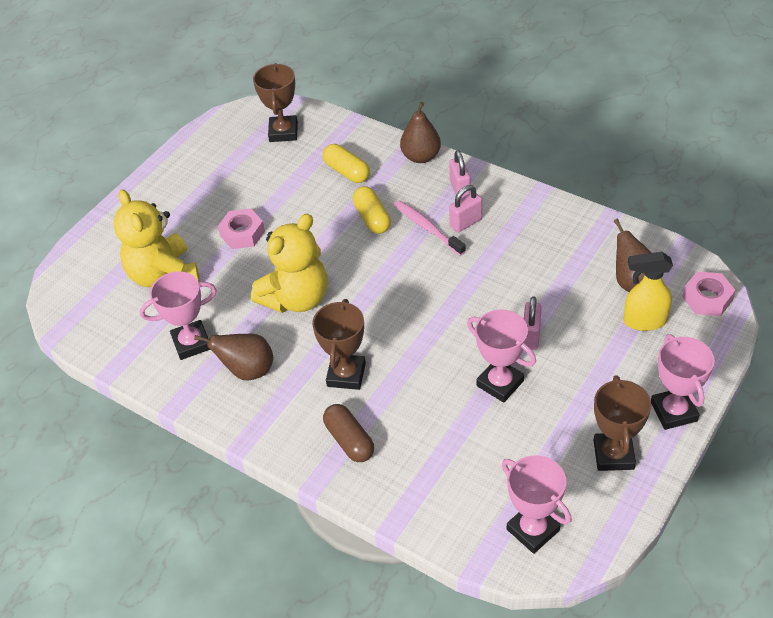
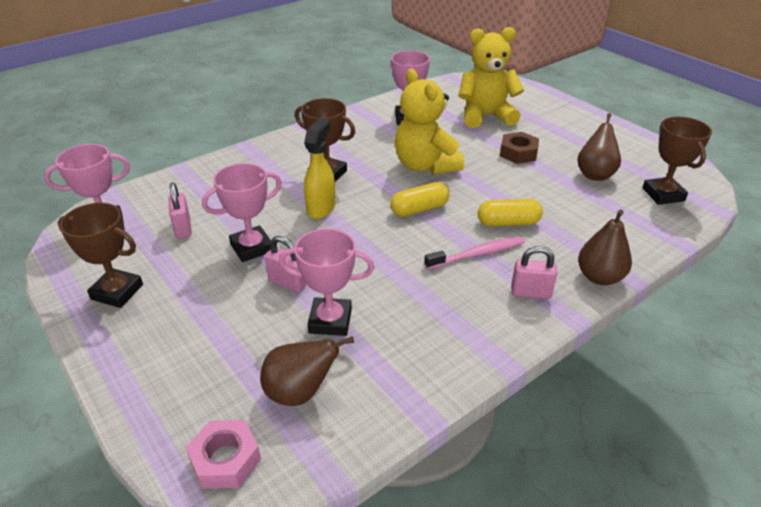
camera: 105 degrees right, 10 degrees down
brown pear [194,334,273,380] -> brown pear moved to [577,113,621,181]
pink nut [218,209,265,249] -> brown nut [500,132,539,164]
brown trophy [253,63,298,142] -> brown trophy turned 60 degrees clockwise [642,116,712,205]
yellow capsule [323,144,370,183] -> yellow capsule moved to [391,182,449,217]
brown capsule [323,404,374,462] -> none
pink padlock [449,185,482,233] -> pink padlock moved to [168,182,192,239]
yellow spray bottle [624,252,673,331] -> yellow spray bottle moved to [304,118,335,219]
pink trophy [651,334,715,430] -> pink trophy moved to [279,229,374,336]

